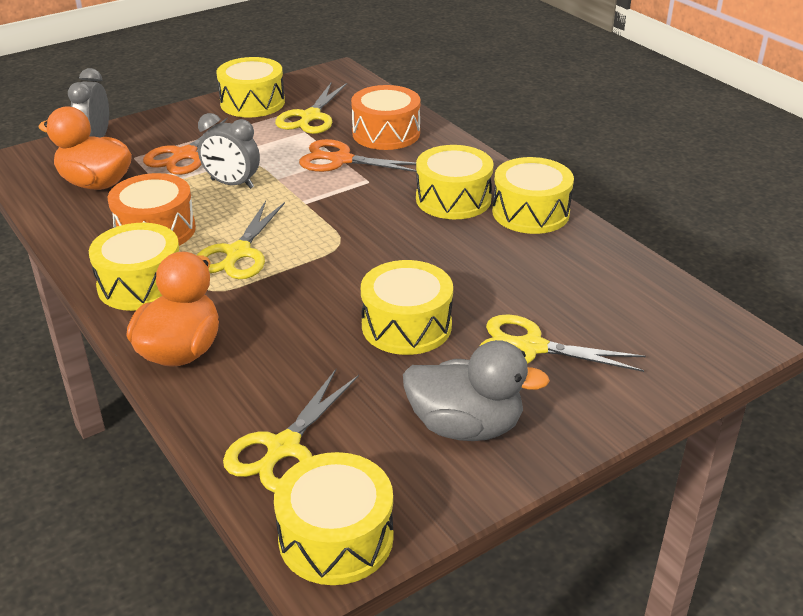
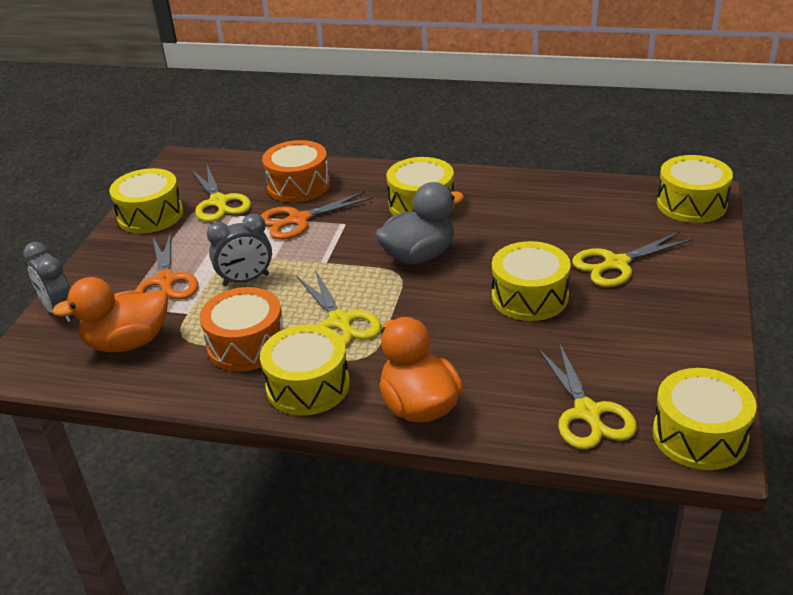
camera: 40 degrees left, 0 degrees up
grey duck [403,340,550,441] -> grey duck moved to [375,182,464,264]
yellow drum [492,157,574,234] -> yellow drum moved to [657,155,733,223]

